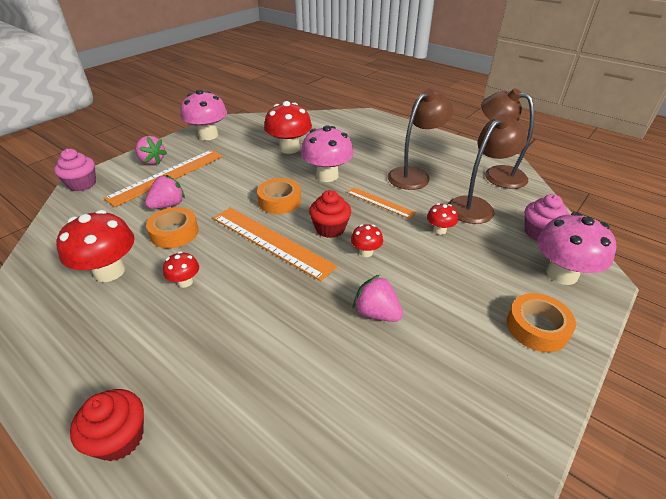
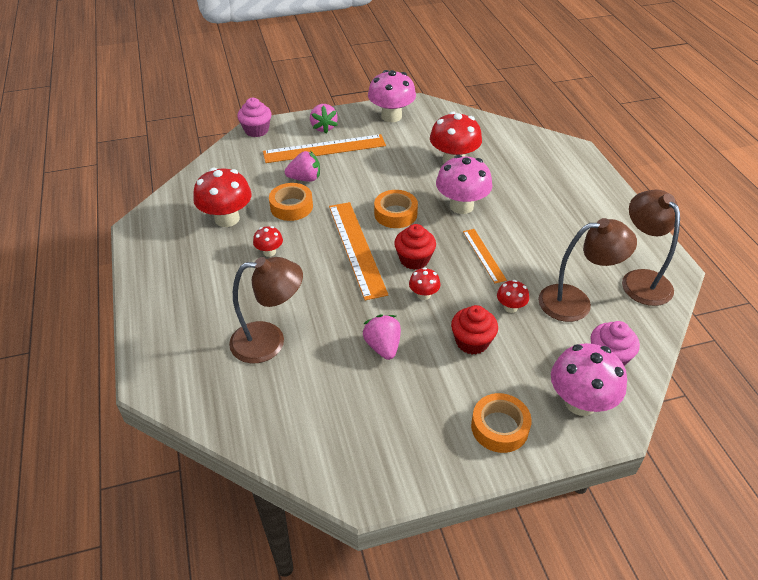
camera: 35 degrees right, 5 degrees up
red cupcake [70,389,144,461] -> red cupcake moved to [451,305,498,354]
brown lamp [388,89,453,190] -> brown lamp moved to [229,257,303,363]

